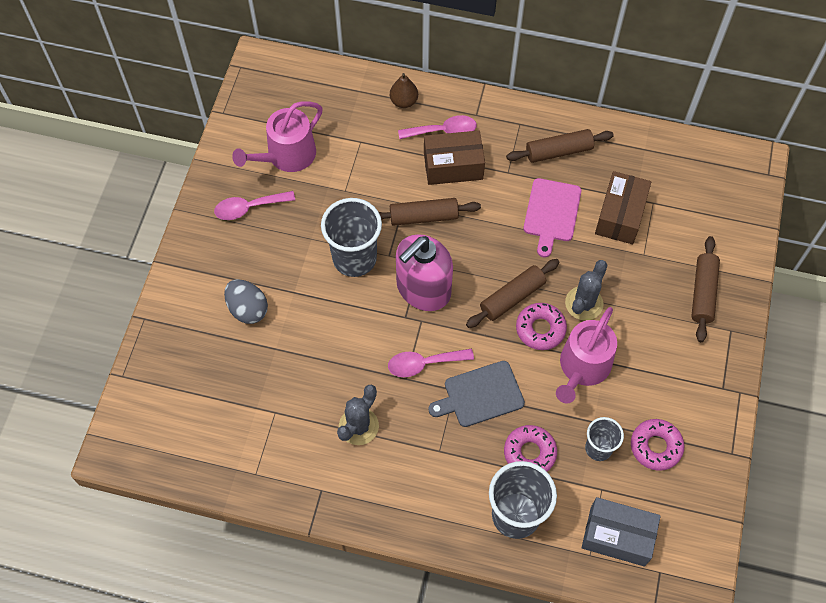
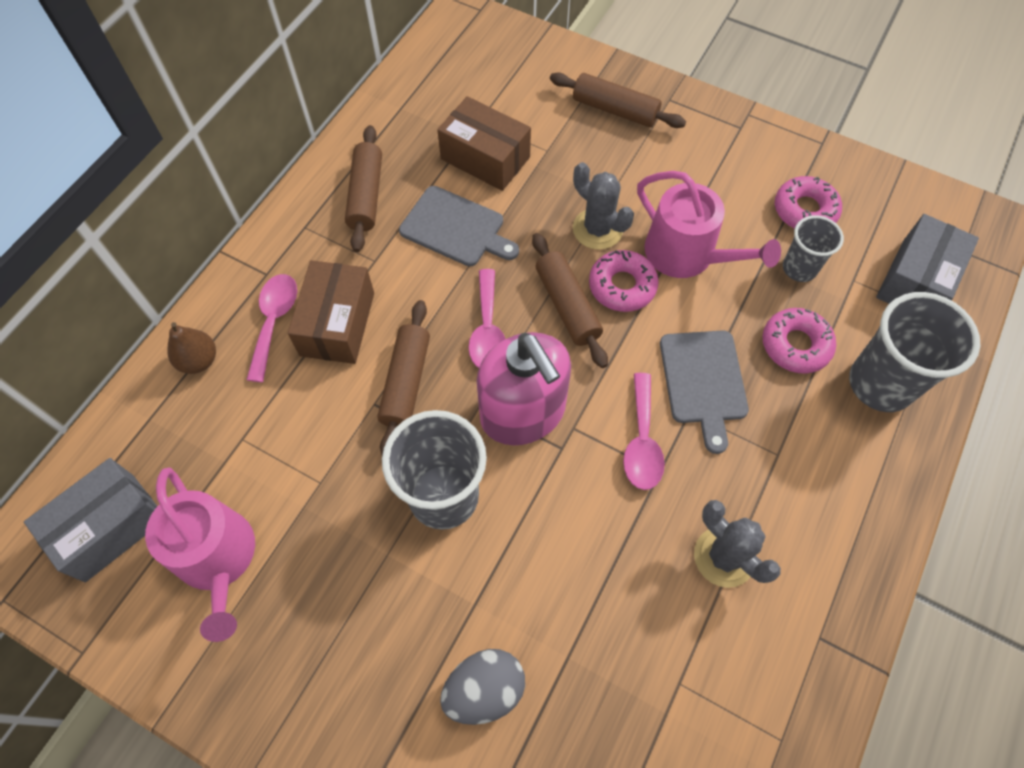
camera: 75 degrees left, 0 degrees up
pink spoon [214,191,295,220] -> pink spoon moved to [468,269,505,368]
pink cutting board [523,178,581,257] -> grey cutting board [399,186,519,266]
none -> grey box [24,458,157,582]

